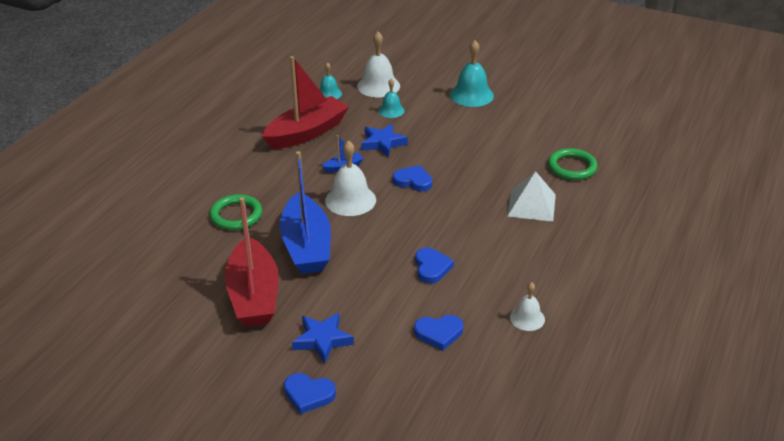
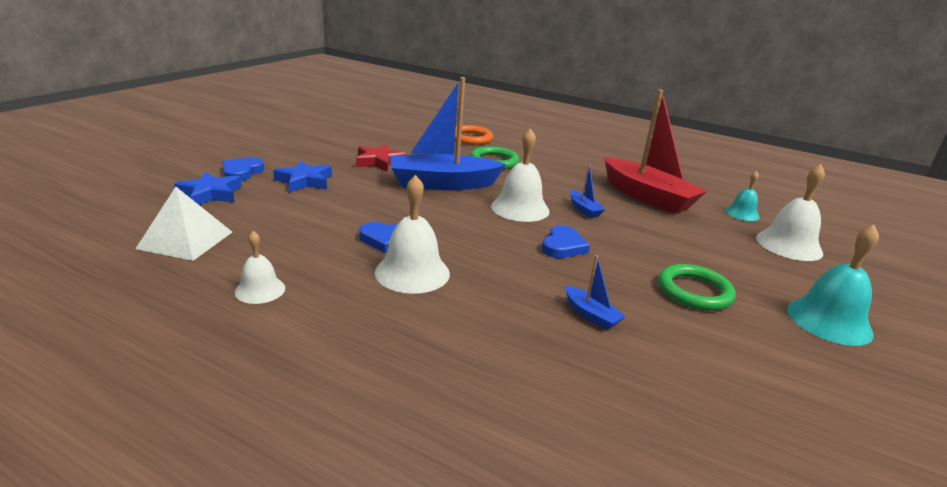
camera: 90 degrees right, 10 degrees down
red boat [224,197,279,327] -> red star [356,144,407,172]
blue star [361,124,408,157] -> blue star moved to [174,172,242,205]
turquoise bell [378,79,405,118] -> none
blue heart [414,315,463,351] -> none
white pyramid [507,171,556,222] -> white pyramid moved to [135,187,232,261]
green ring [548,148,598,180] -> green ring moved to [658,264,736,311]
none -> white bell [375,175,450,294]
none -> orange ring [455,125,493,145]
none -> blue boat [565,255,626,330]

